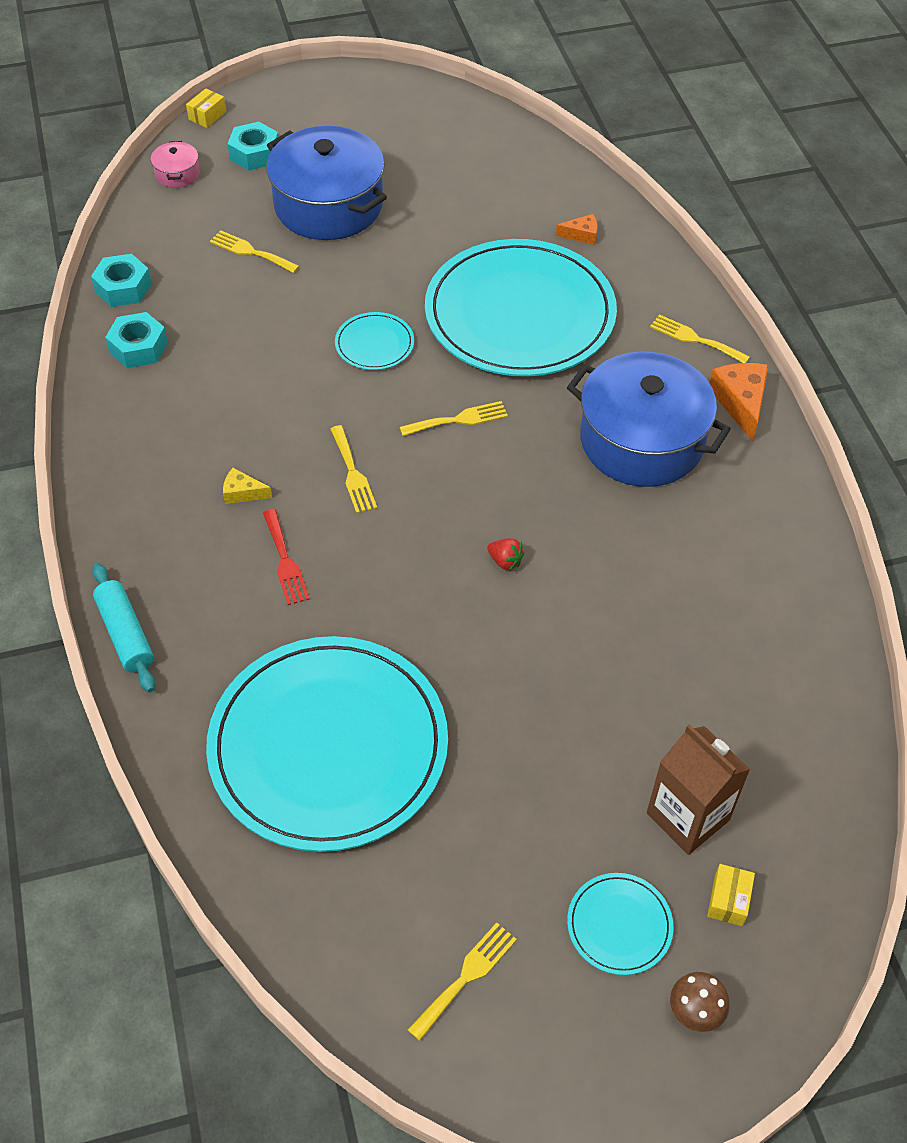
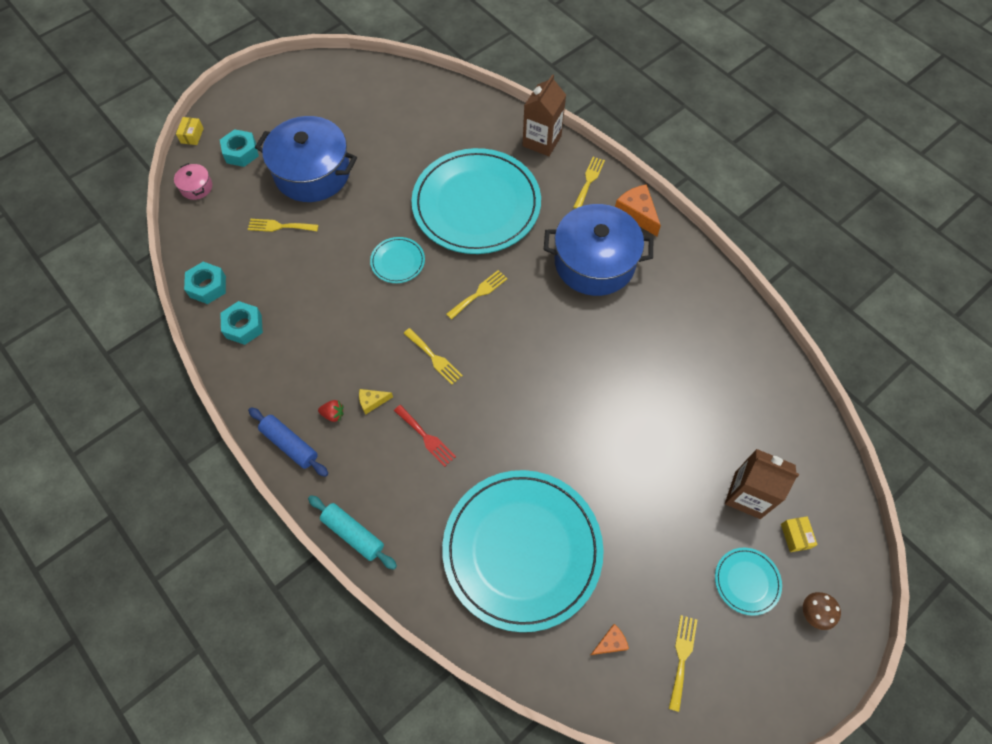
camera: 25 degrees left, 10 degrees up
red strawberry [487,538,524,571] -> red strawberry moved to [318,400,344,422]
orange cheese [556,214,598,245] -> orange cheese moved to [591,624,629,655]
yellow fork [650,314,750,363] -> yellow fork turned 105 degrees clockwise [573,157,605,209]
none -> blue rolling pin [248,407,328,477]
none -> brown carton [522,74,566,156]

